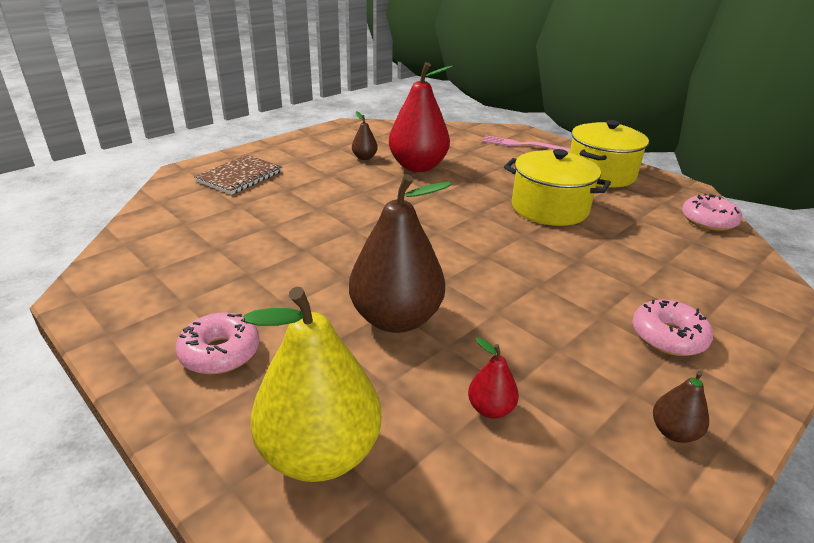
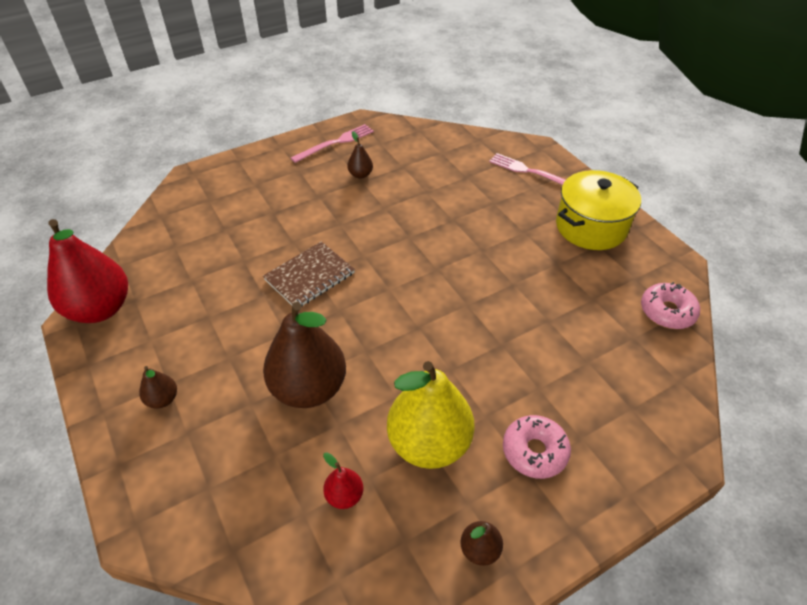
camera: 15 degrees right, 15 degrees up
pink donut [176,312,260,374] -> brown pear [139,366,177,408]
brown notebook [194,155,282,195] -> brown notebook moved to [263,241,355,307]
yellow pear [244,287,381,482] -> yellow pear moved to [387,361,475,469]
red pear [389,62,453,172] -> red pear moved to [47,219,128,323]
yellow pot [504,149,611,226] -> none
none -> pink fork [291,124,374,163]

